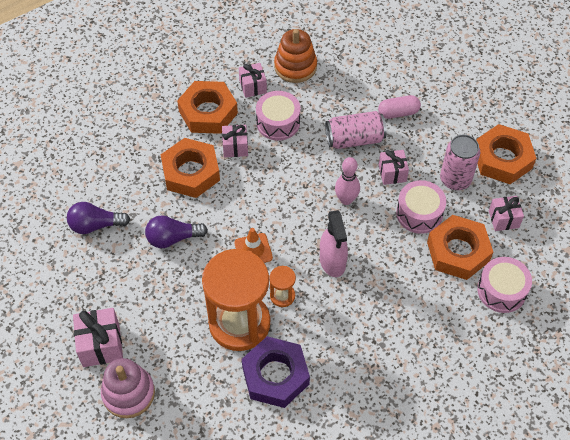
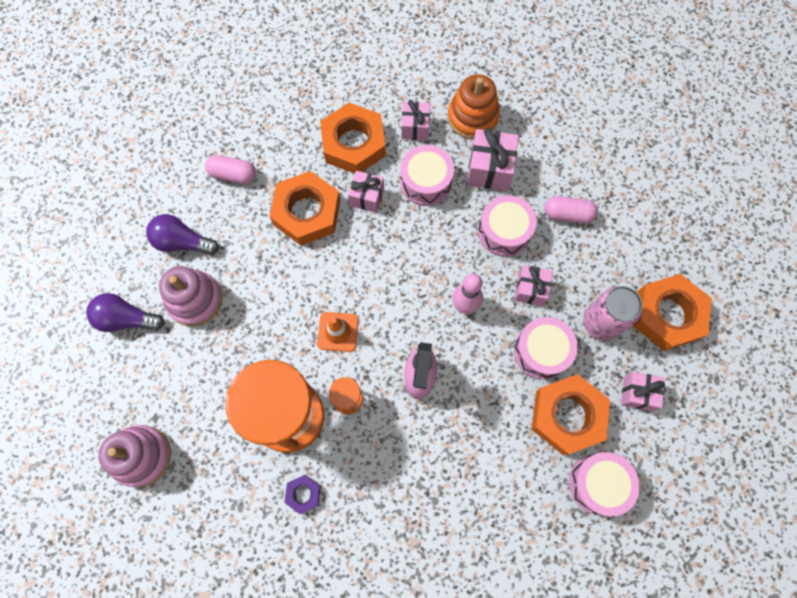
camera: 20 degrees right, 15 degrees up
pink gift [73,308,123,367] -> pink gift moved to [467,128,519,191]
purple light bulb [145,215,208,248] -> purple light bulb moved to [86,293,165,332]
purple nut [242,336,310,408] -> purple nut [284,475,321,514], size x0.46
pink can [325,111,387,149] -> pink drum [478,195,537,257]
none -> pink stacking toy [159,266,222,327]
none -> pink capsule [205,155,256,184]

